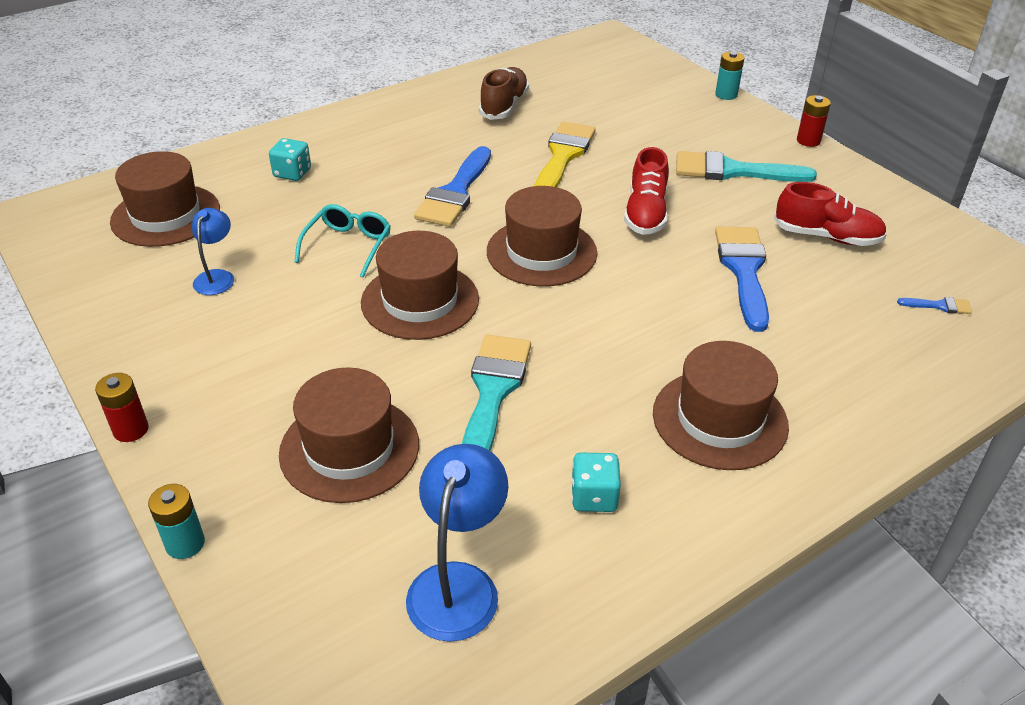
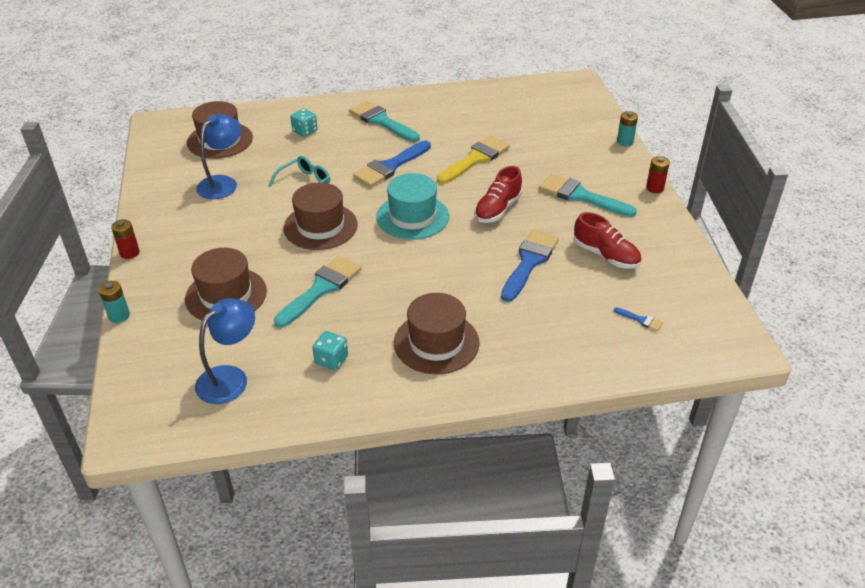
camera: 25 degrees right, 0 degrees up
blue lamp [192,208,234,295] -> blue lamp [196,114,241,199], size x1.63
brown shoe [479,67,529,120] -> none
brown hat [487,186,597,286] -> turquoise hat [376,173,449,240]
none -> turquoise brush [349,101,420,142]

